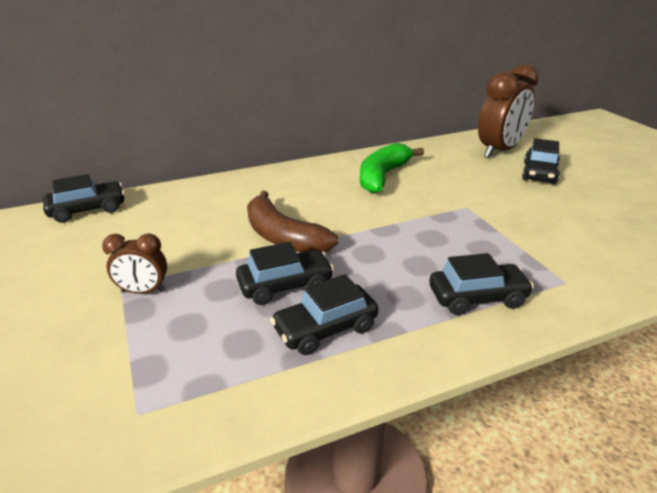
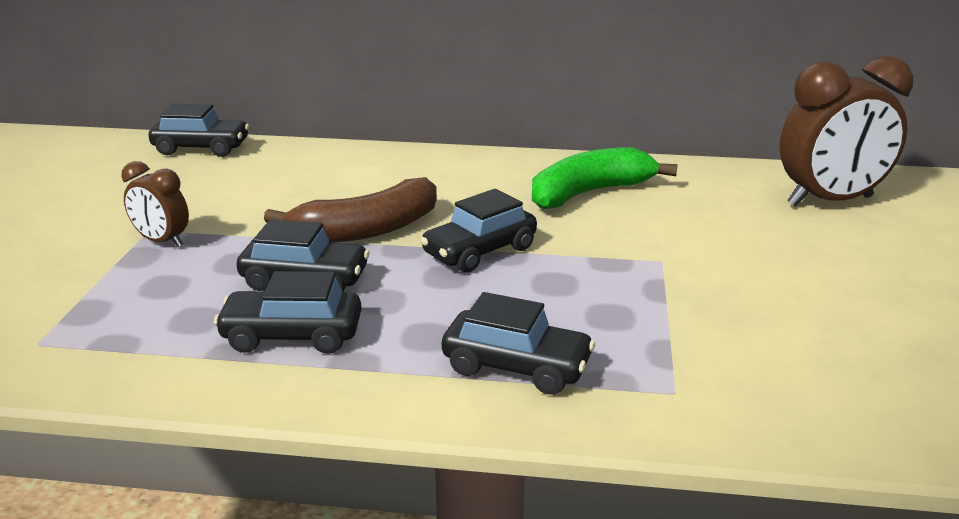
camera: 30 degrees right, 5 degrees down
brown banana [247,191,338,253] -> brown banana turned 105 degrees counterclockwise [264,177,437,243]
black car [522,138,560,185] -> black car moved to [420,189,537,273]

